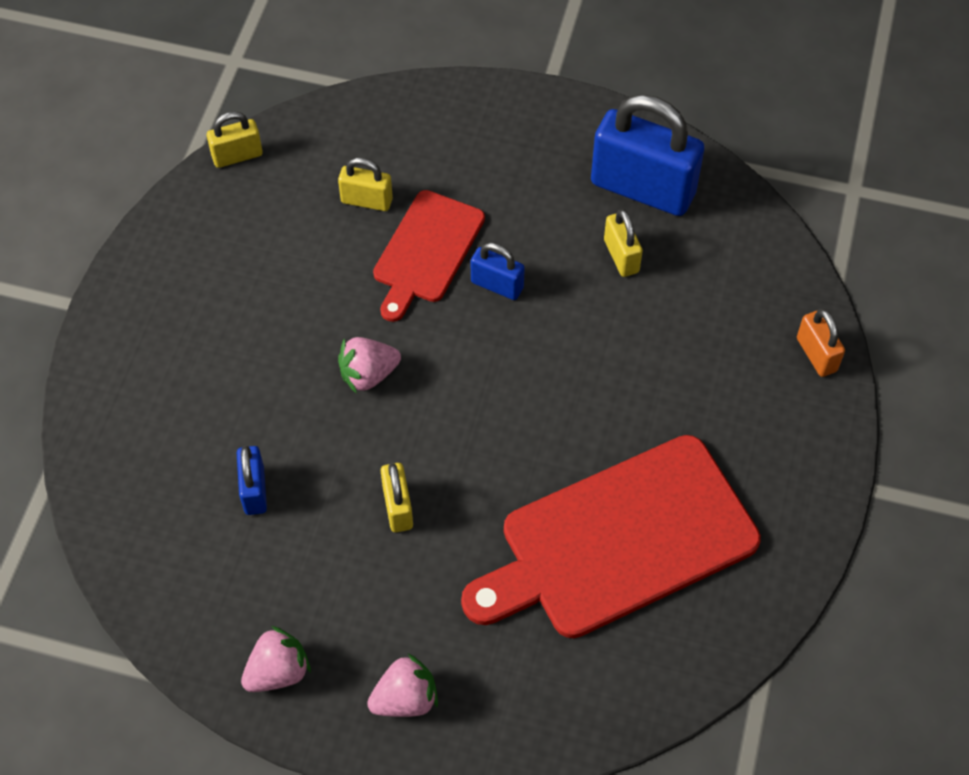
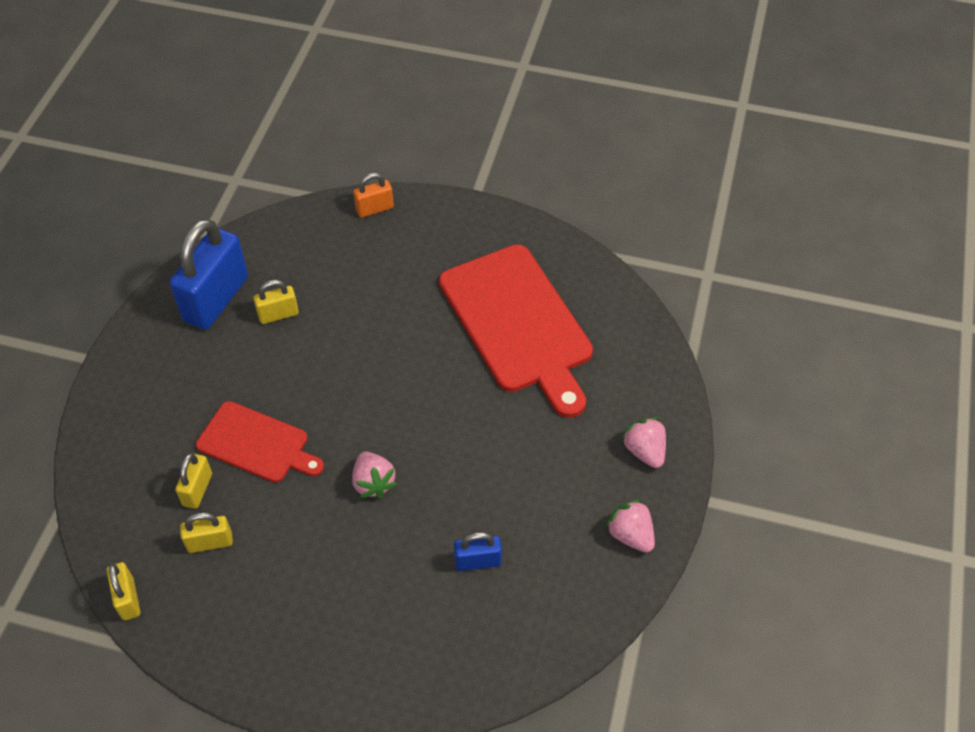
camera: 90 degrees left, 5 degrees down
yellow padlock [381,463,413,532] -> yellow padlock moved to [180,512,233,553]
blue padlock [471,243,525,300] -> none

